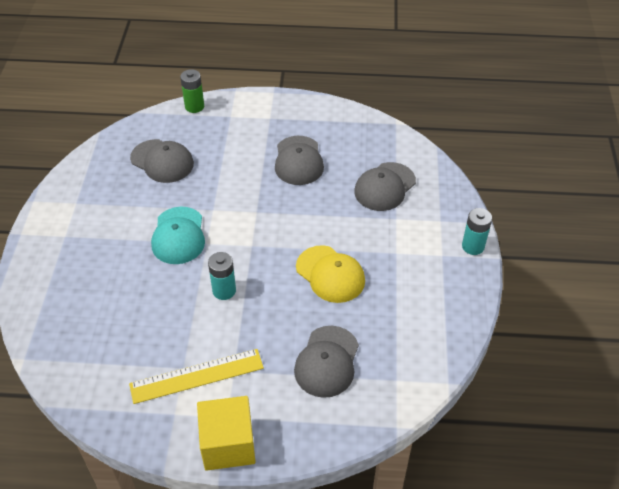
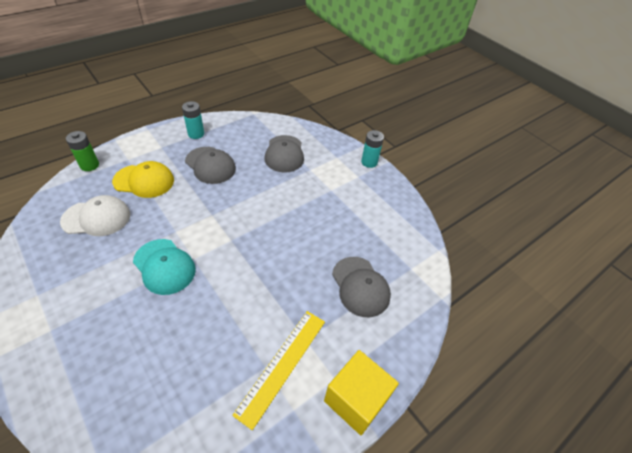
camera: 45 degrees left, 0 degrees up
grey cap [130,139,194,183] -> white cap [60,195,130,236]
turquoise battery [208,252,236,300] -> turquoise battery moved to [182,101,204,139]
yellow cap [296,245,365,303] -> yellow cap moved to [112,161,174,198]

